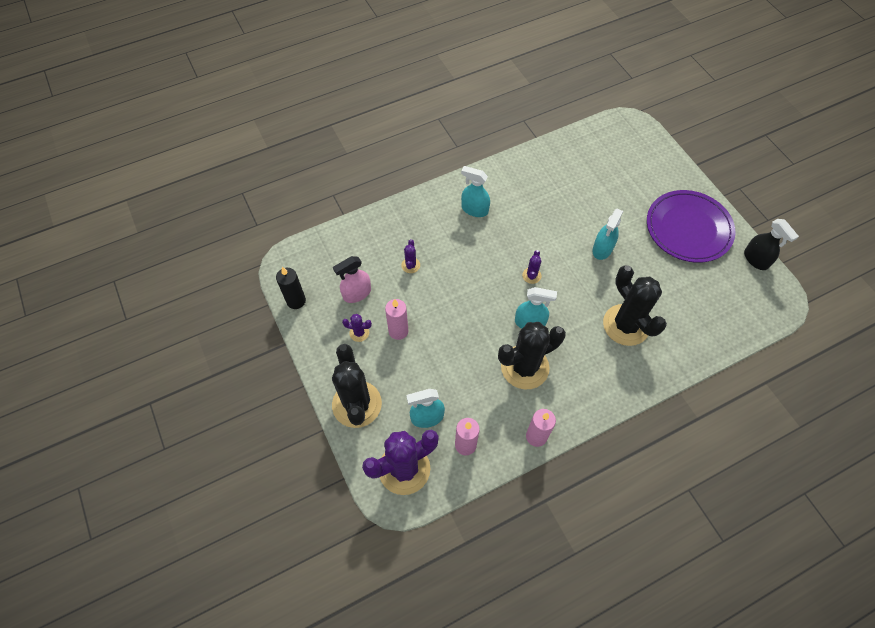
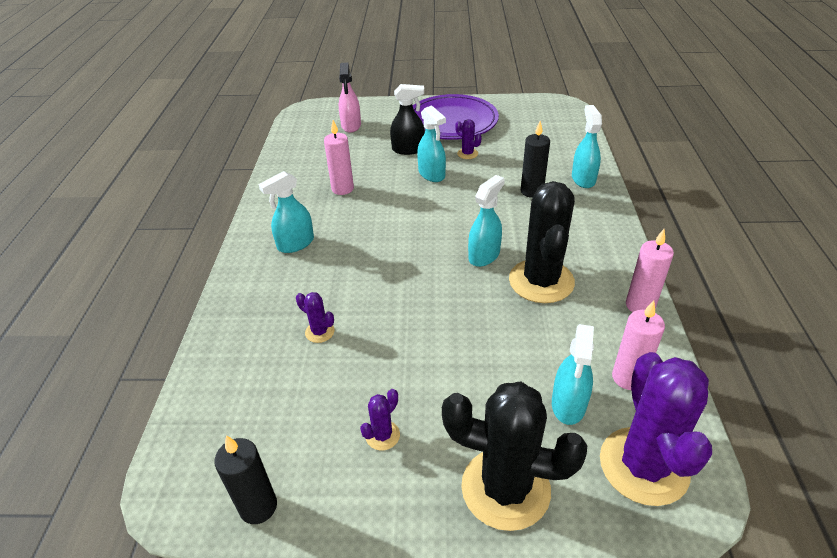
camera: 60 degrees left, 20 degrees down
pink spray bottle [333,256,371,303] -> pink spray bottle moved to [339,63,361,133]
pink candle [385,299,408,340] -> pink candle moved to [324,120,354,195]
purple cactus [522,250,541,284] -> purple cactus moved to [455,119,482,159]
black cactus [603,265,667,346] -> black candle [521,121,550,198]
black spray bottle [744,219,799,270] -> black spray bottle moved to [390,84,425,155]
none -> turquoise spray bottle [572,105,602,188]

